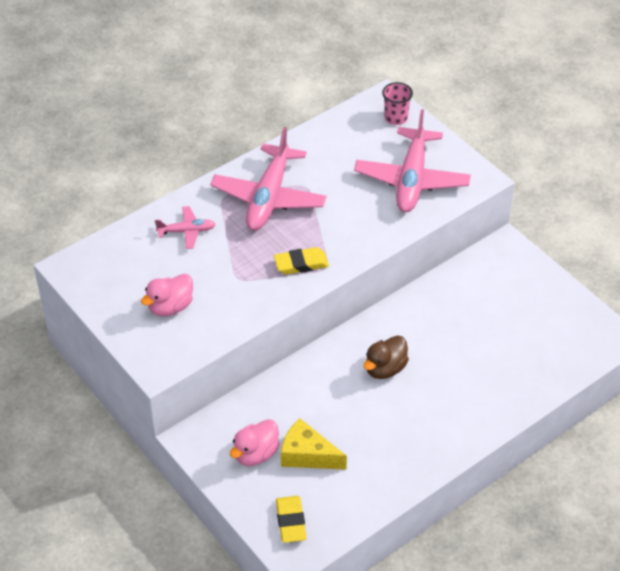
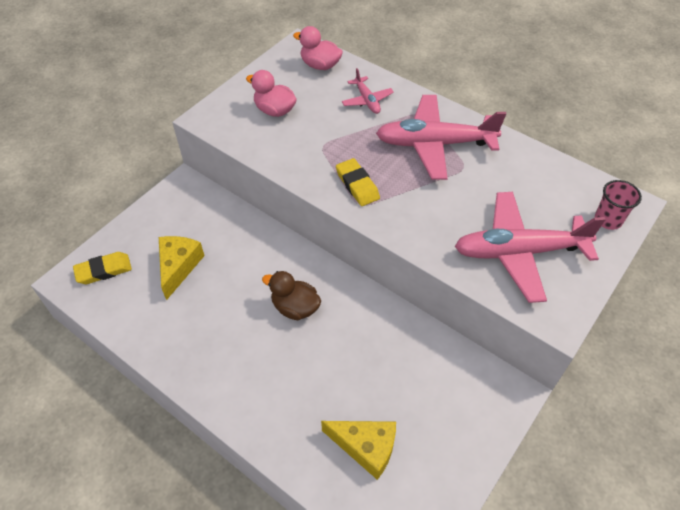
camera: 75 degrees right, 5 degrees up
pink duck [230,419,280,466] -> pink duck moved to [293,26,343,70]
none -> yellow cheese [321,421,396,480]

